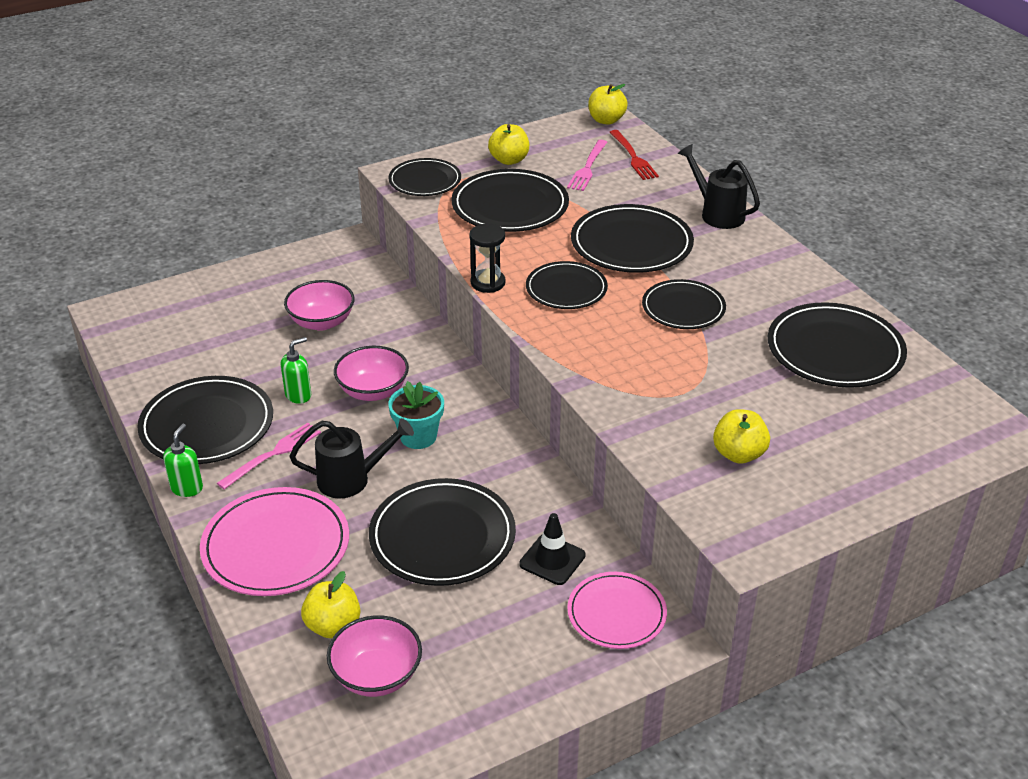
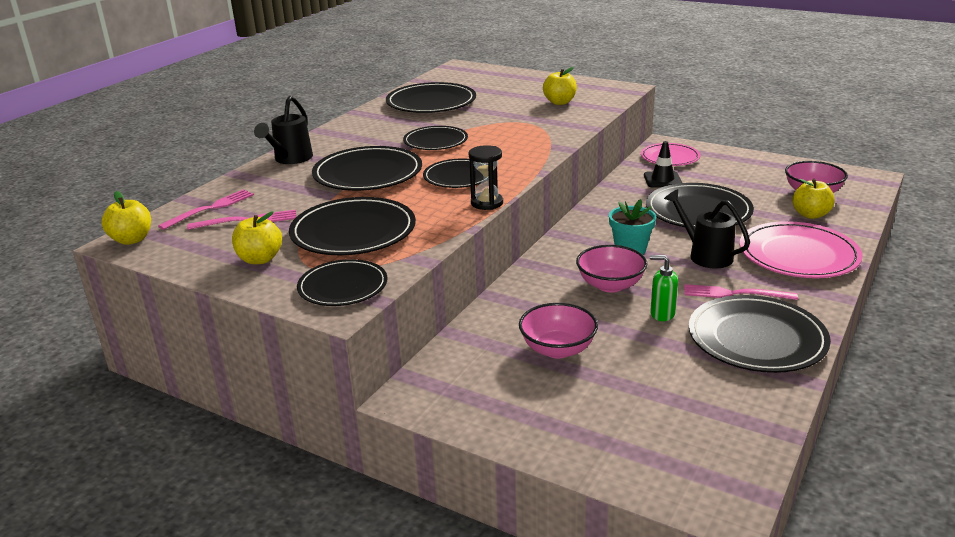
camera: 120 degrees left, 10 degrees down
green soap dispenser [163,424,203,497] -> none
red fork [610,130,659,180] -> pink fork [158,189,254,230]

